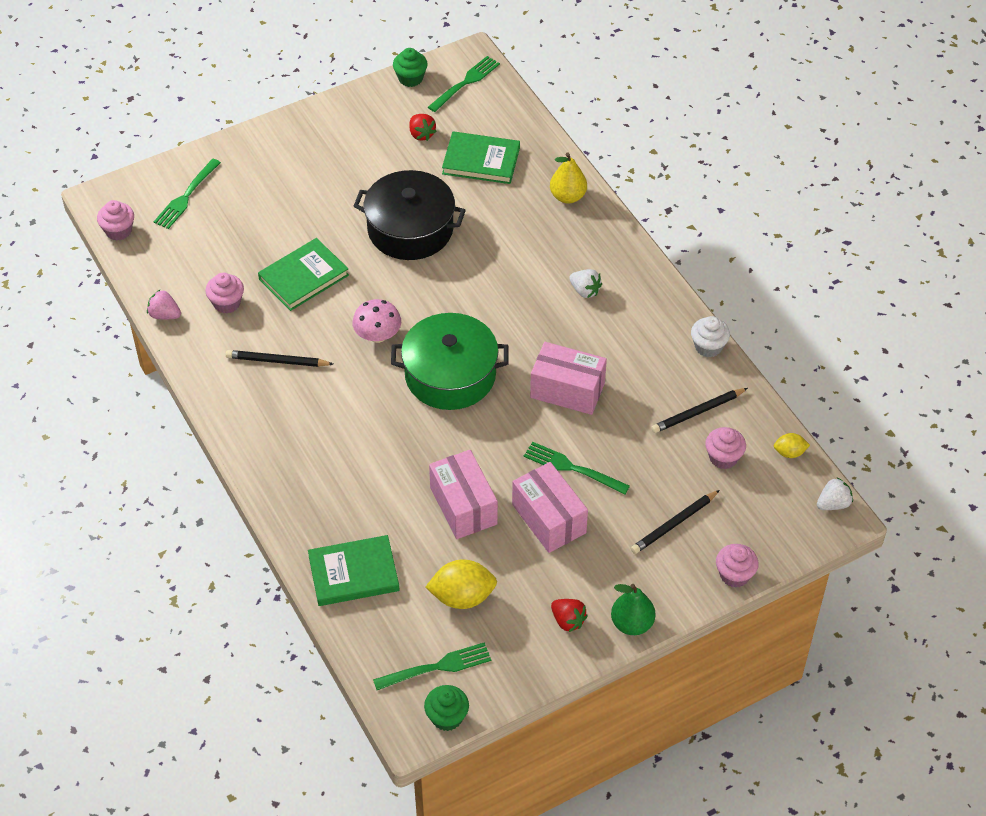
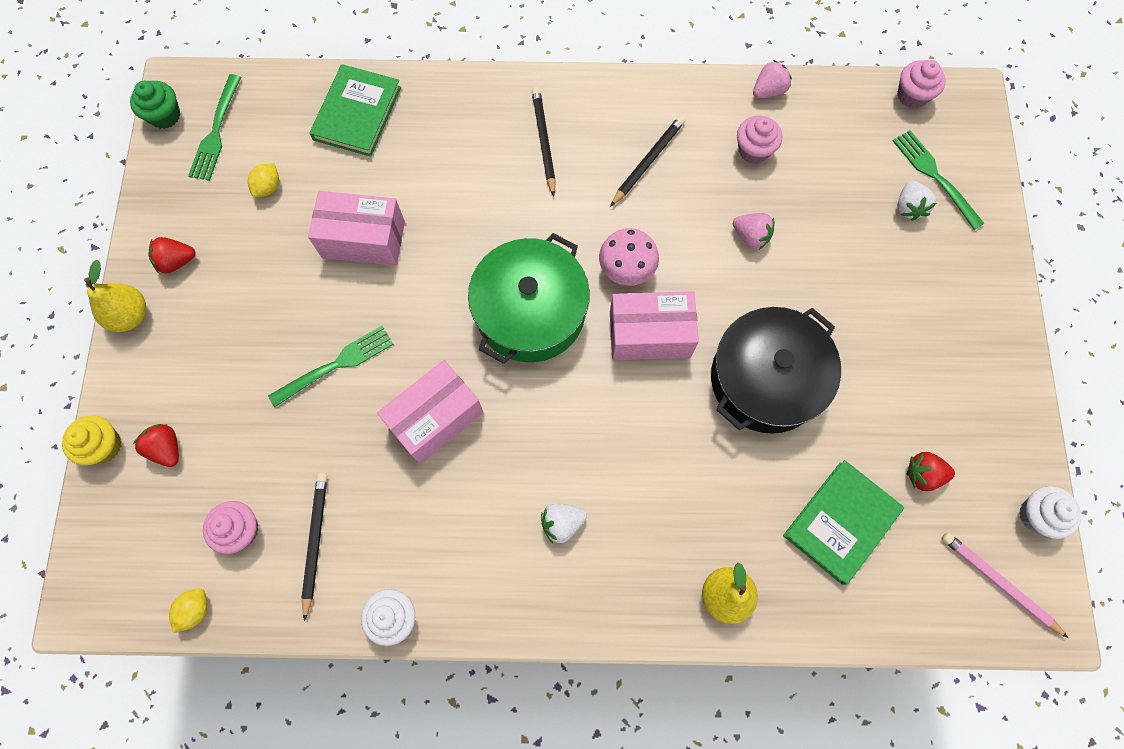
camera: 120 degrees right, 20 degrees up
green book [258,238,349,311] -> pink strawberry [733,213,774,250]
green cupcake [393,48,428,87] -> white cupcake [1019,486,1081,539]
yellow lemon [426,559,497,609] -> yellow lemon [248,163,279,197], size x0.54
green fork [428,56,500,112] -> pink pencil [942,532,1068,638]
pink box [512,462,588,553] -> pink box moved to [610,291,699,360]
green pear [611,584,656,635] -> yellow pear [84,260,146,332]
black pencil [631,490,720,554] -> black pencil moved to [532,87,556,197]
pink cupcake [716,544,759,588] -> yellow cupcake [62,416,121,466]
white strawberry [817,477,853,510] -> white strawberry moved to [898,181,936,221]
none -> red strawberry [133,424,179,467]

